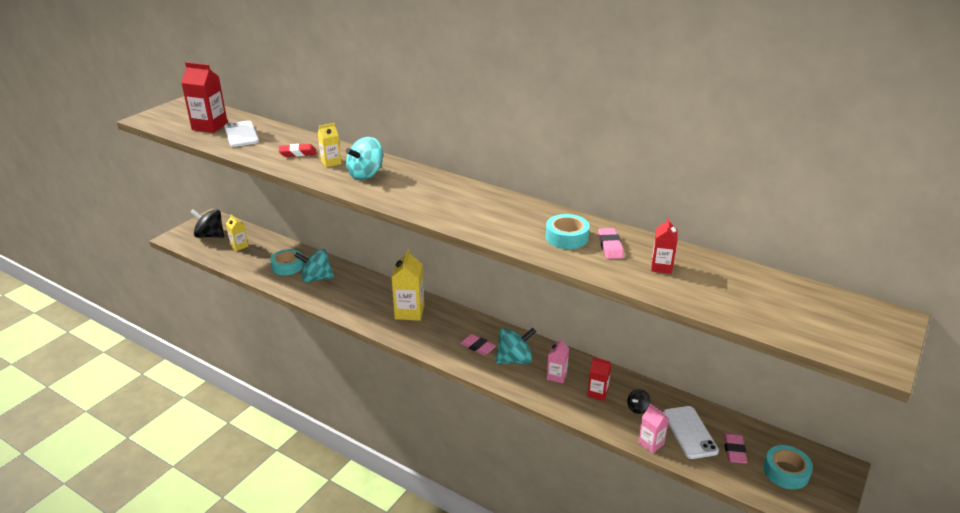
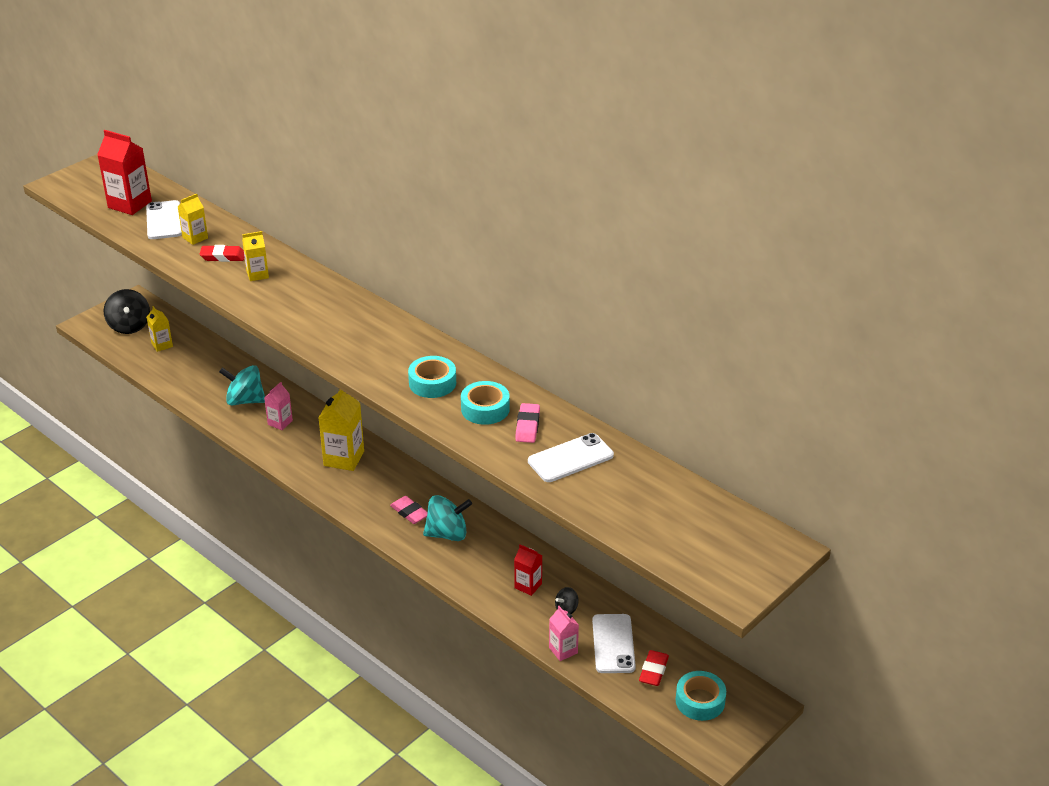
camera: 10 degrees right, 5 degrees up
black spinning top [190,209,224,238] -> black spinning top turned 135 degrees counterclockwise [104,289,150,334]
turquoise tape [270,249,303,276] -> turquoise tape moved to [408,356,456,398]
turquoise spinning top [346,137,383,180] -> none
pink carton [547,338,569,384] -> pink carton moved to [264,382,293,430]
red carton [651,218,678,274] -> white phone [528,433,614,482]
pink eraser [724,433,747,464] -> red eraser [639,650,669,686]
none -> yellow carton [178,194,208,245]

